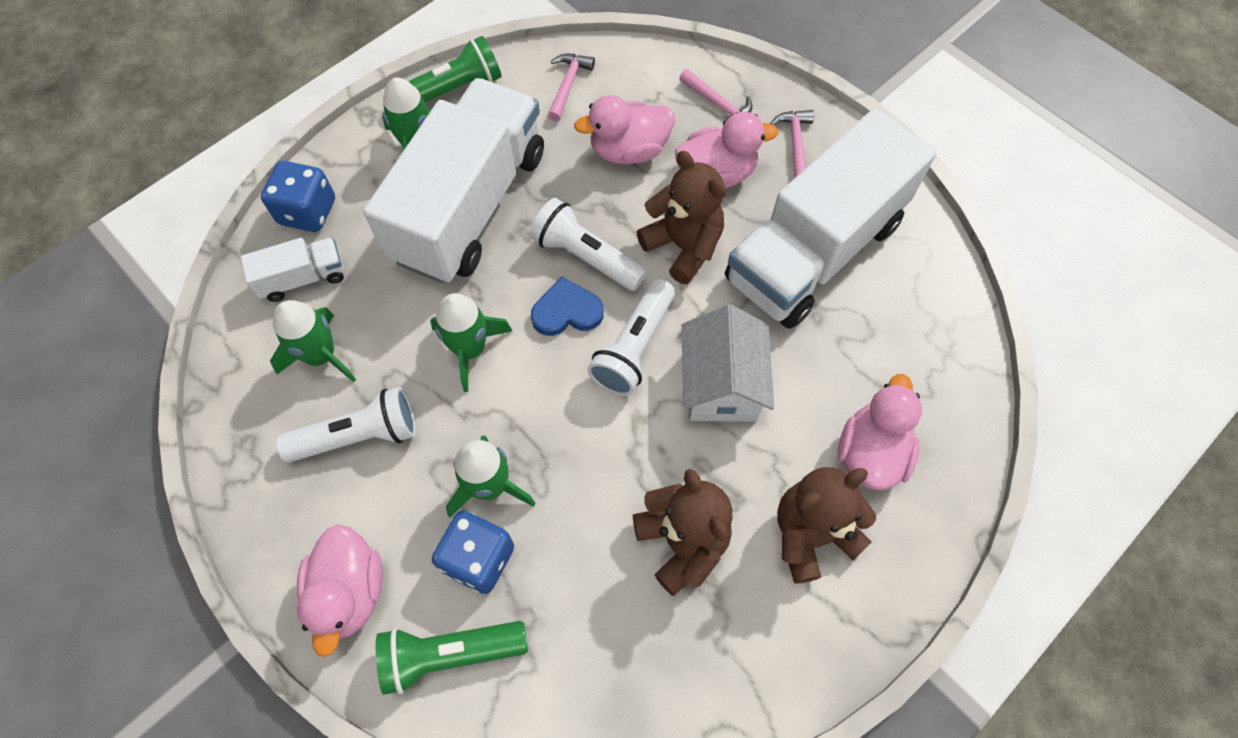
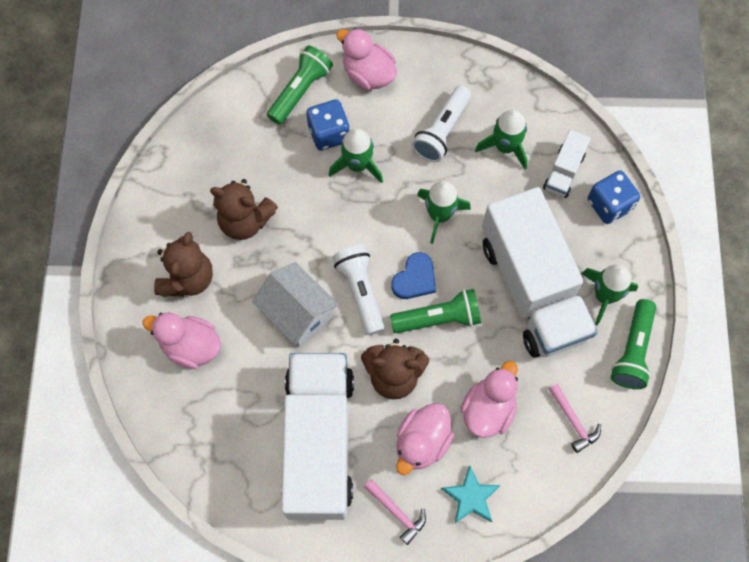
camera: 135 degrees right, 5 degrees up
white flashlight [530,198,647,291] -> green flashlight [390,289,481,333]
pink hammer [679,69,753,126] -> turquoise star [441,465,501,523]
pink duck [838,374,922,491] -> pink duck turned 135 degrees clockwise [143,312,221,369]

